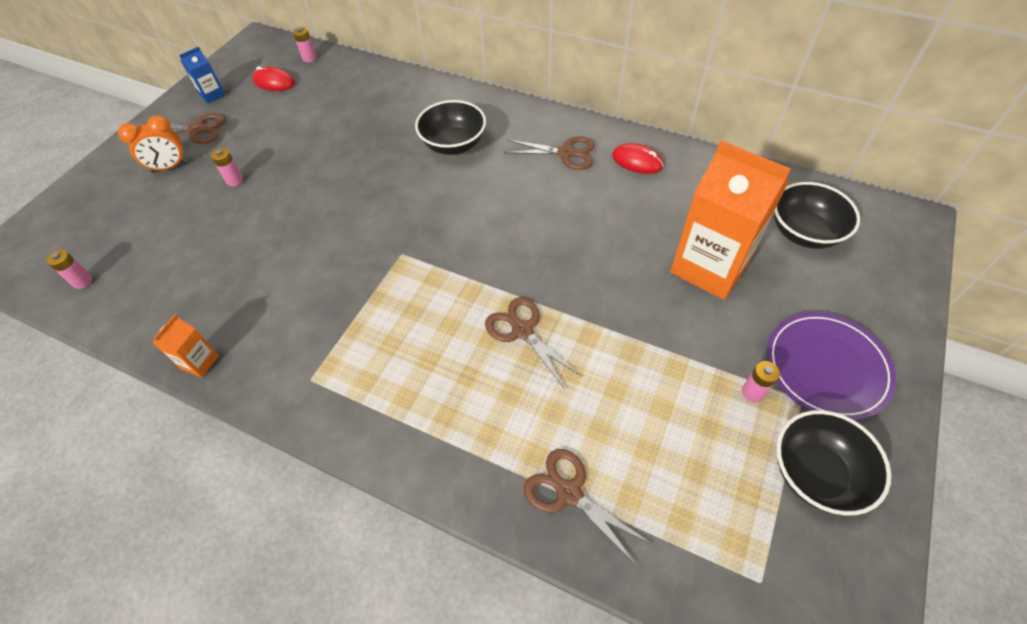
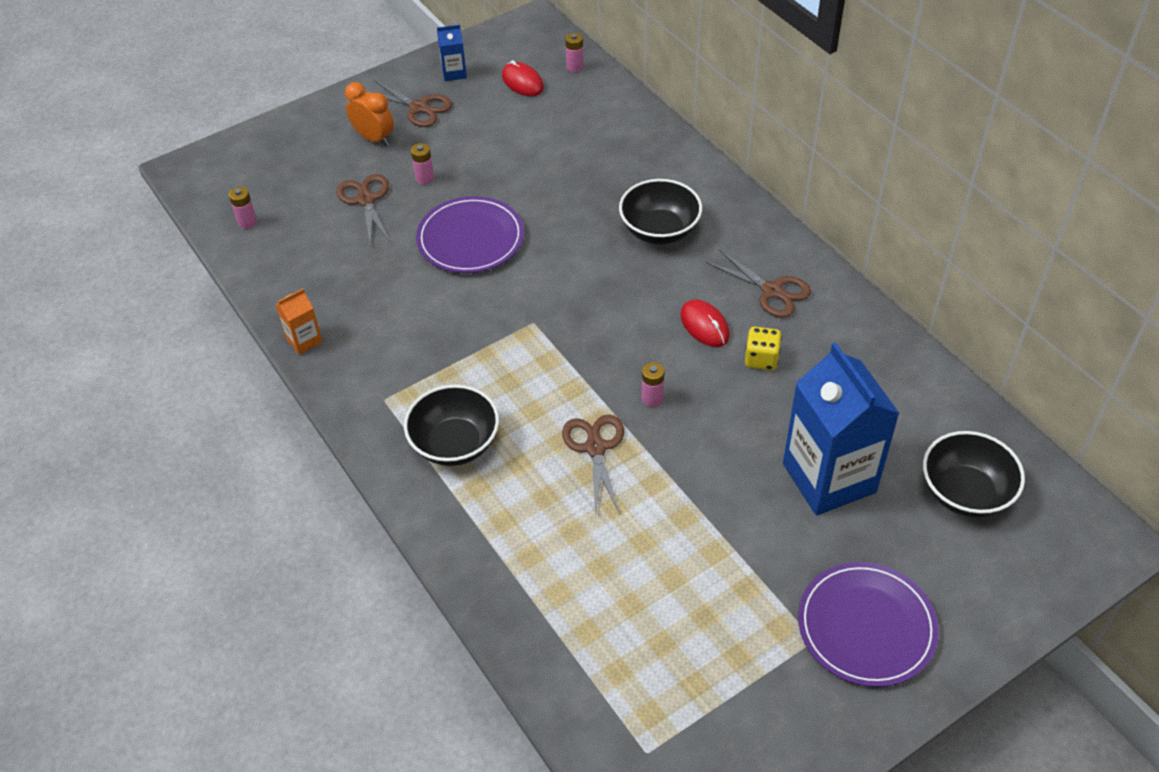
camera: 30 degrees right, 5 degrees down
orange clock [118,115,188,173] -> orange clock turned 150 degrees counterclockwise [345,82,394,146]
brown scissors [523,449,652,566] -> brown scissors moved to [336,174,391,247]
red mouse [612,143,664,174] -> red mouse moved to [680,299,730,347]
orange carton [670,140,791,300] -> blue carton [783,343,900,516]
pink battery [742,361,780,403] -> pink battery moved to [642,362,664,407]
black bowl [777,410,891,516] -> black bowl moved to [404,385,499,466]
none -> purple plate [416,196,524,273]
none -> yellow dice [745,327,782,370]

